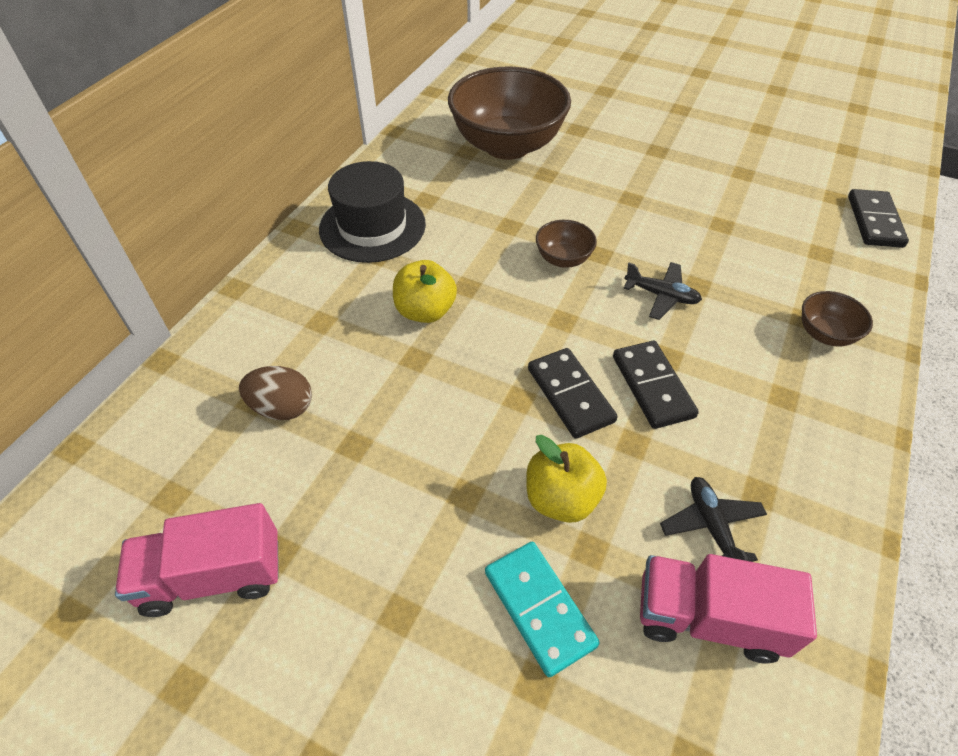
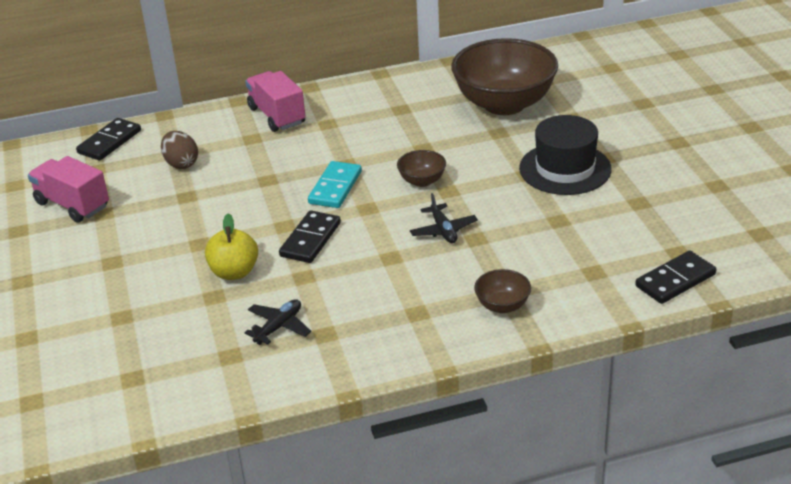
camera: 50 degrees right, 15 degrees down
black hat [319,161,426,263] -> black hat moved to [519,115,612,195]
yellow apple [393,260,457,323] -> none
turquoise domino [485,542,600,677] -> turquoise domino moved to [308,161,362,208]
black domino [613,341,699,429] -> black domino moved to [76,118,141,161]
pink truck [640,554,817,664] -> pink truck moved to [245,71,306,132]

